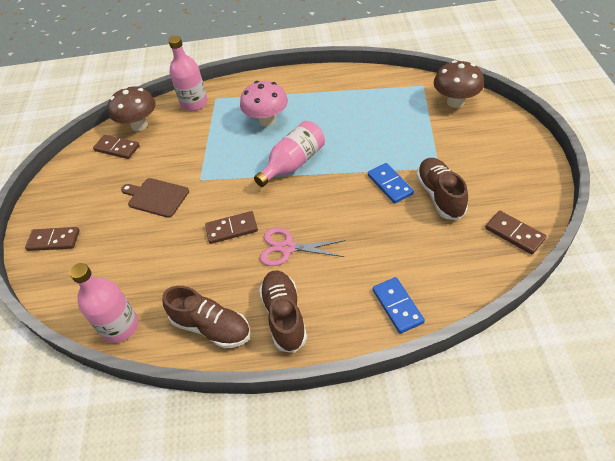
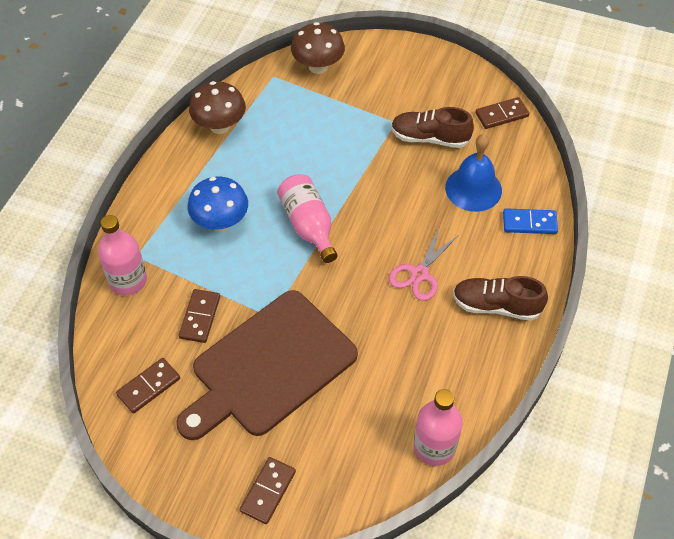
camera: 70 degrees left, 5 degrees up
brown mushroom [108,87,156,131] -> brown mushroom moved to [189,81,246,134]
brown cutting board [121,178,189,218] -> brown cutting board [176,290,358,440], size x2.15
brown shoe [162,286,251,348] -> none
brown domino [205,211,258,244] -> brown domino moved to [179,289,220,343]
pink mushroom [240,81,288,126] -> blue mushroom [187,176,248,231]
blue domino [368,163,414,204] -> none
none -> blue bell [445,134,502,212]

